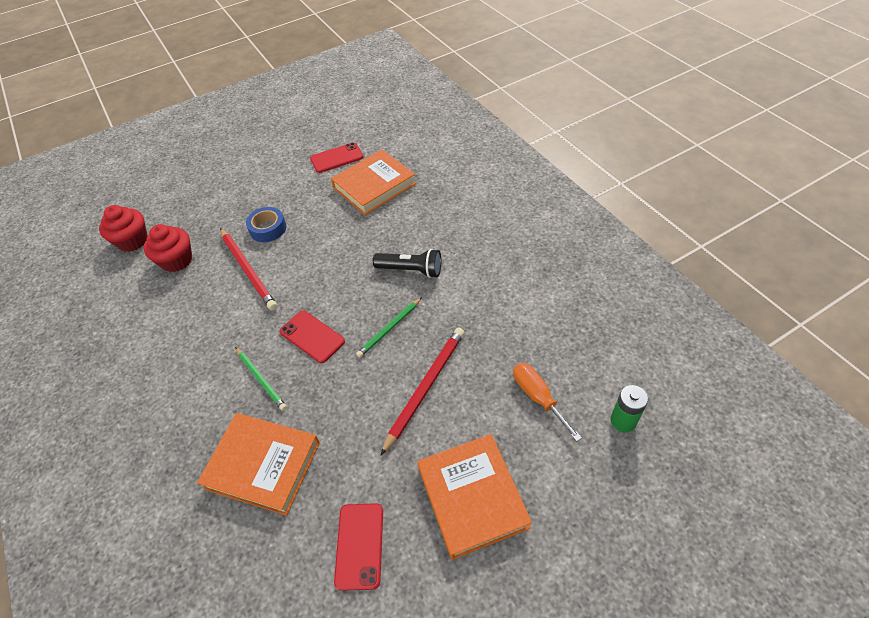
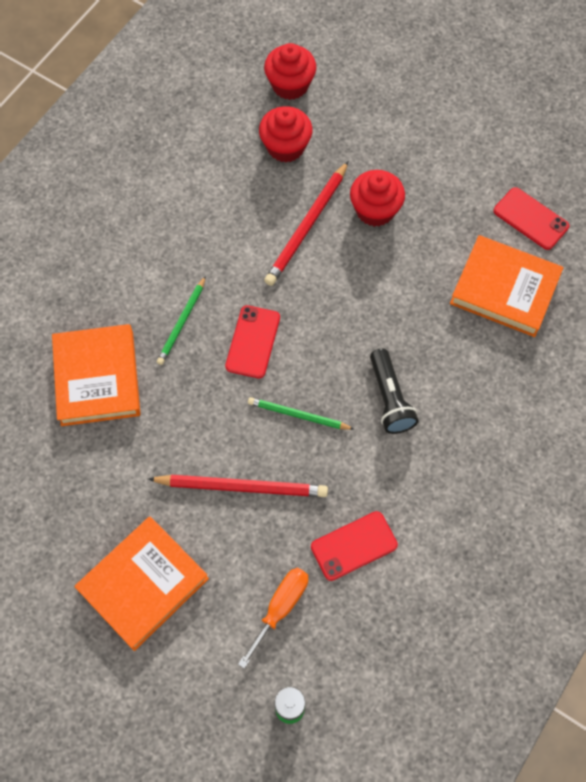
camera: 60 degrees right, 15 degrees up
blue tape [246,207,286,242] -> red cupcake [350,170,405,227]
red phone [334,503,383,591] -> red phone moved to [311,511,398,581]

